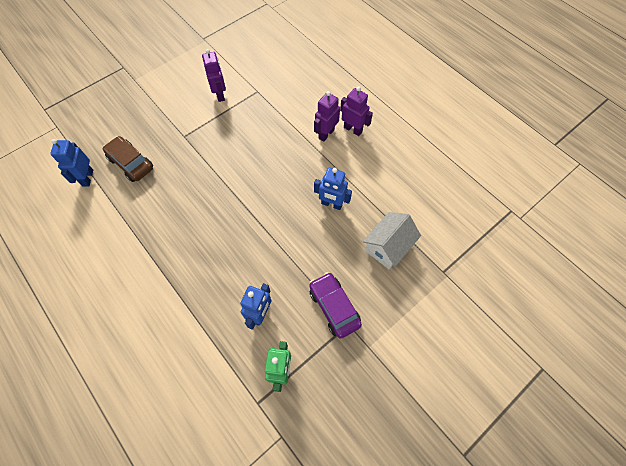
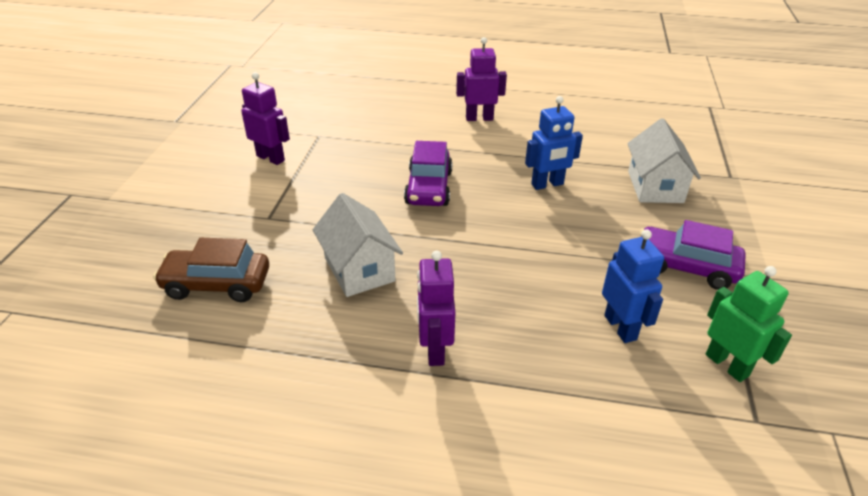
camera: 40 degrees left, 25 degrees down
blue robot [50,139,93,187] -> none
purple robot [314,91,340,142] -> purple robot moved to [417,250,455,366]
none -> white house [313,193,403,297]
none -> purple car [404,141,453,206]

